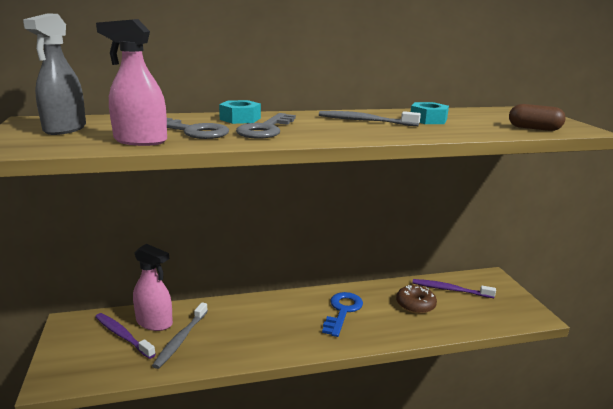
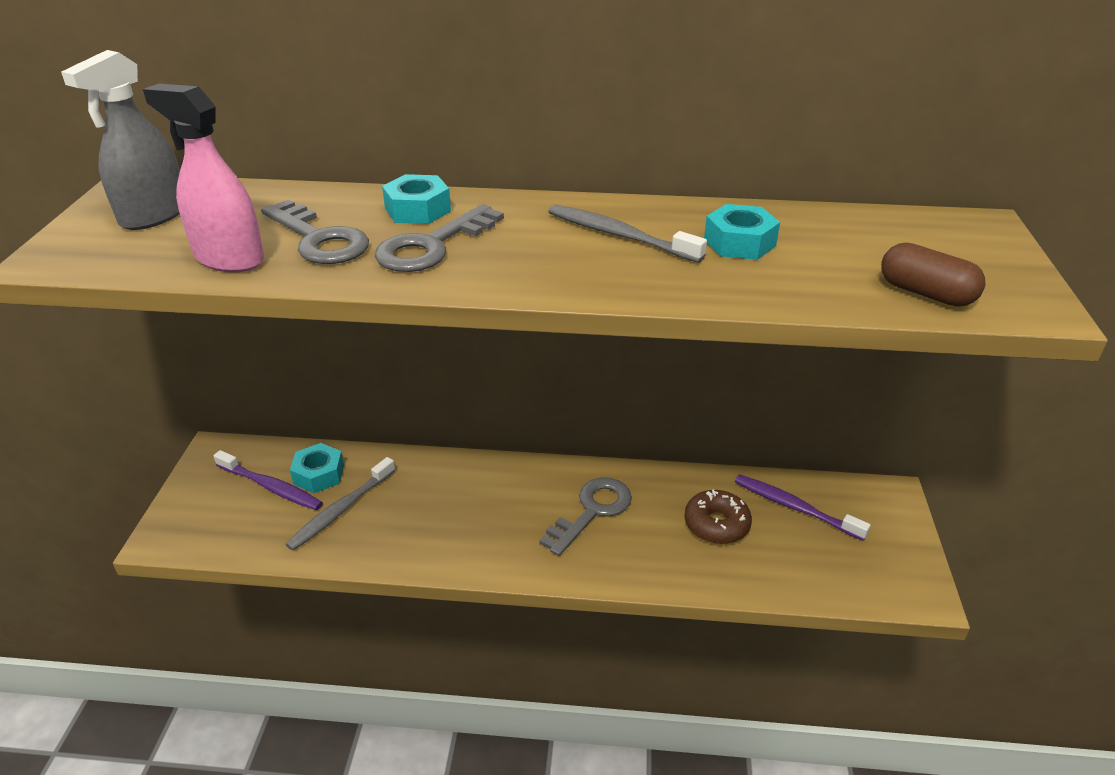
camera: 20 degrees right, 15 degrees up
purple toothbrush [95,313,156,359] -> purple toothbrush turned 150 degrees clockwise [213,450,323,510]
pink spray bottle [133,244,173,331] -> turquoise nut [290,443,344,493]
blue key [322,292,363,337] -> grey key [539,477,632,556]

